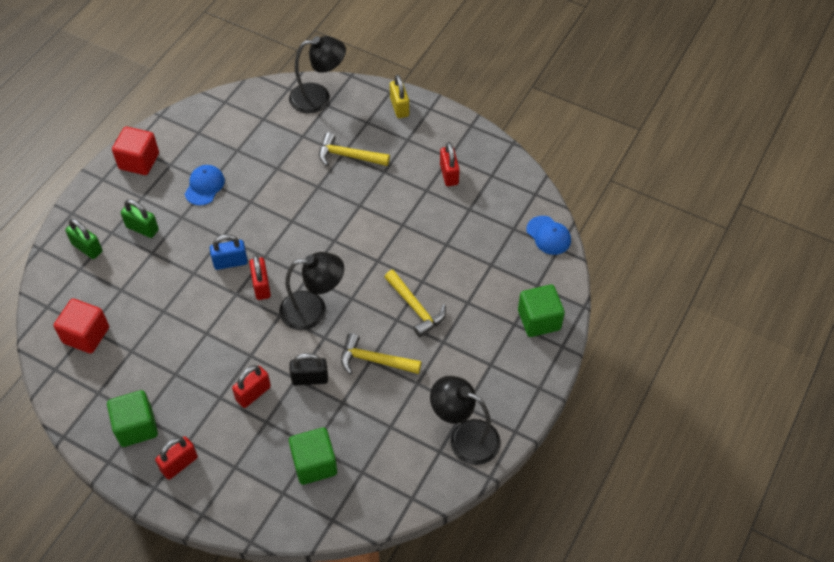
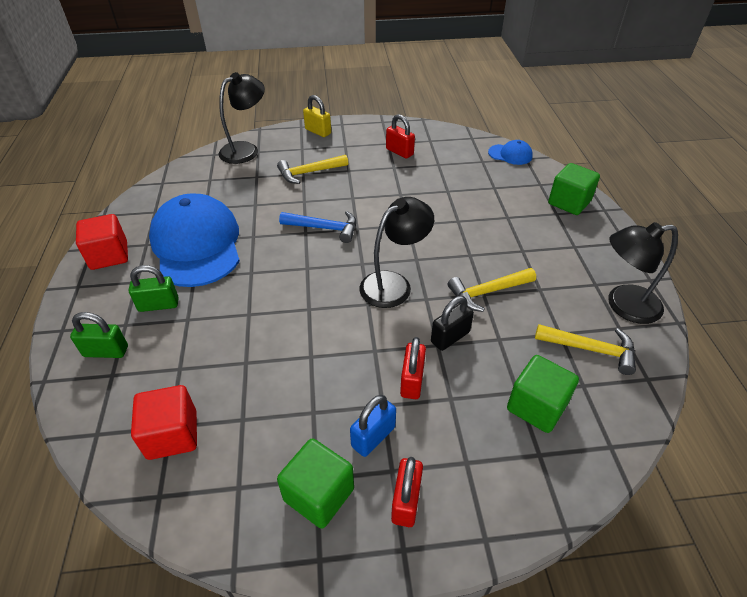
camera: 35 degrees left, 10 degrees down
blue cap [185,165,225,206] -> blue cap [149,194,240,287], size x2.28
blue padlock [210,234,248,270] -> blue padlock moved to [350,395,396,457]
red padlock [249,255,271,300] -> none
yellow hammer [384,270,446,337] -> yellow hammer moved to [535,324,636,375]
none -> blue hammer [279,211,356,243]

